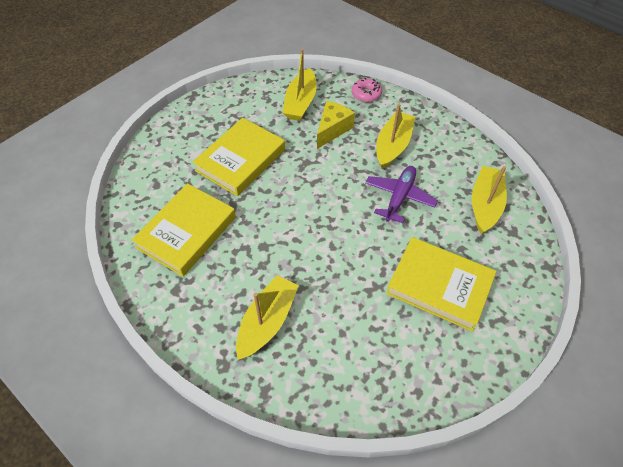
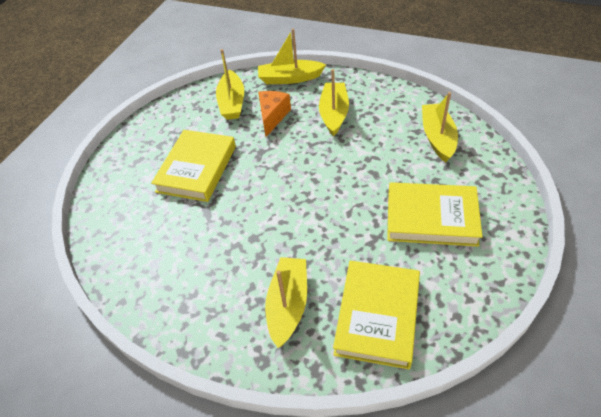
camera: 15 degrees left, 5 degrees down
yellow book [132,183,236,277] -> yellow book moved to [333,261,420,369]
yellow cheese [317,101,355,149] -> orange cheese [258,91,291,137]
pink donut [352,78,382,102] -> yellow boat [258,29,326,84]
purple plane [365,166,438,223] -> none

